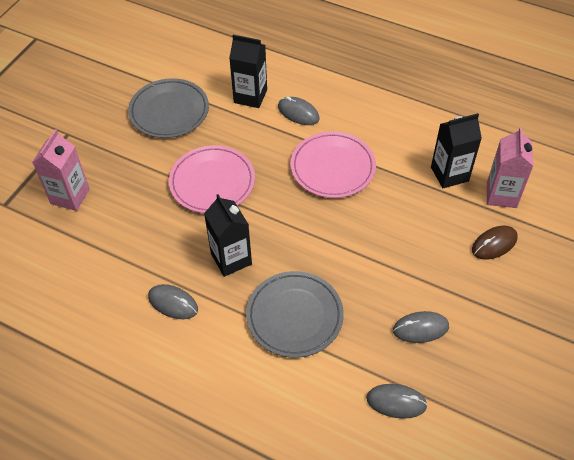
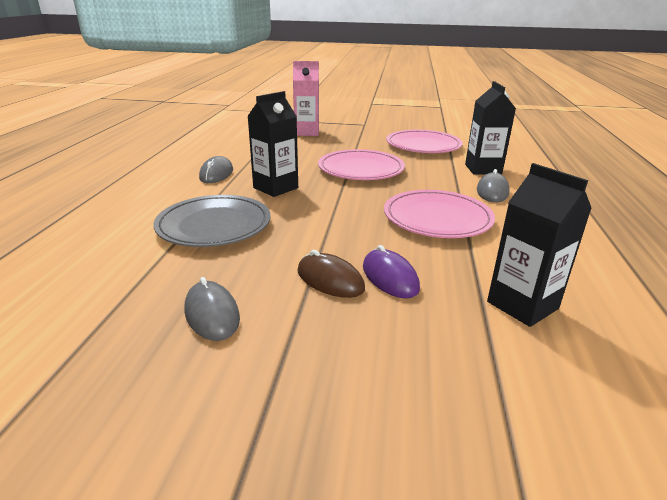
camera: 70 degrees right, 25 degrees down
grey plate [128,78,209,138] -> pink plate [386,130,463,153]
grey mouse [366,384,428,419] -> none
brown mouse [472,225,518,260] -> brown mouse moved to [297,250,365,298]
pink carton [487,127,533,208] -> none
none -> purple mouse [363,245,420,299]

